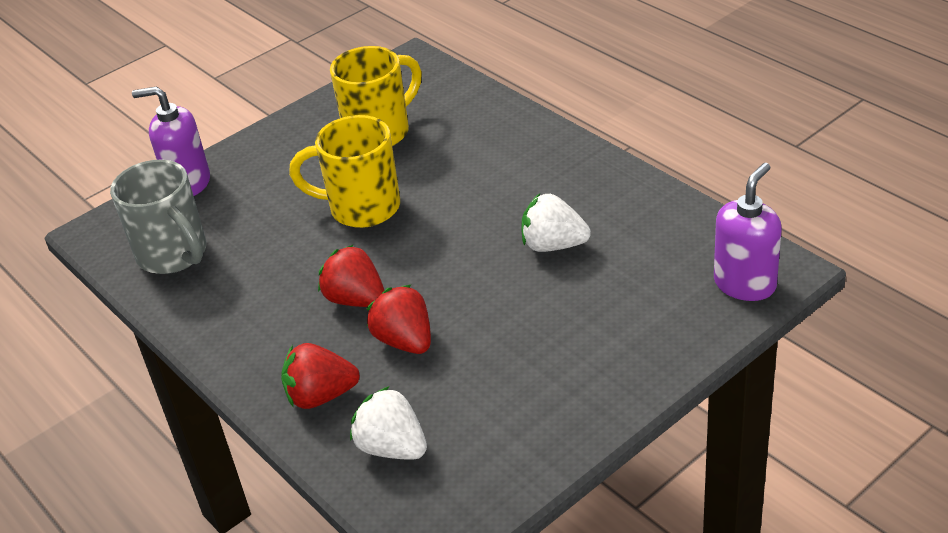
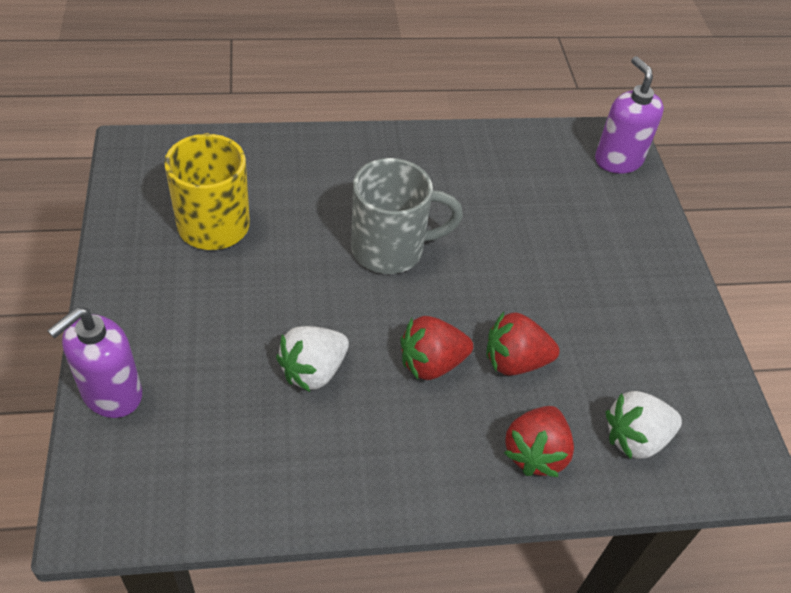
camera: 65 degrees left, 10 degrees up
grey mug [110,159,206,274] -> grey mug moved to [351,158,463,274]
yellow mug [289,115,400,228] -> none
white strawberry [521,194,591,252] -> white strawberry moved to [276,326,349,392]

